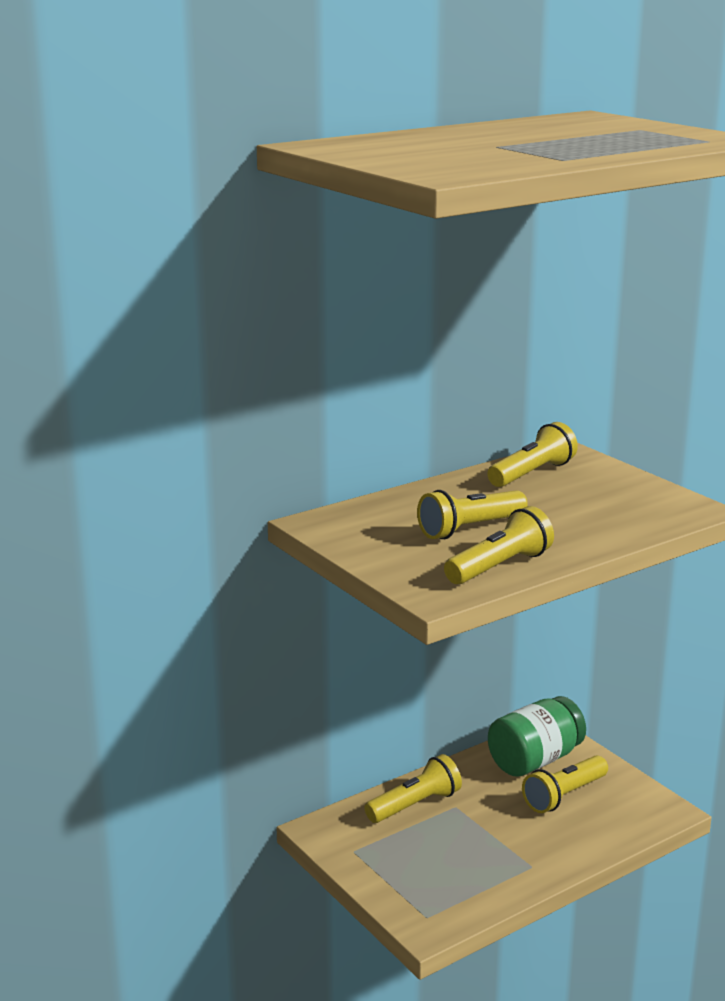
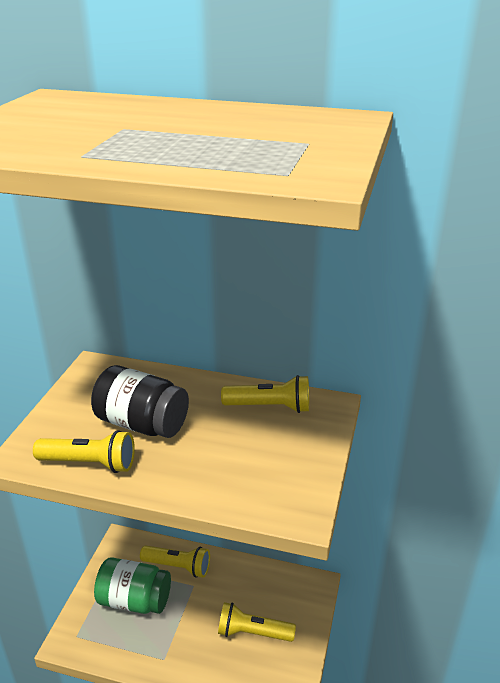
camera: 50 degrees right, 10 degrees up
yellow flashlight [417,490,528,539] -> black jar [91,365,189,438]
green jar [488,696,586,777] -> green jar moved to [94,557,171,614]

